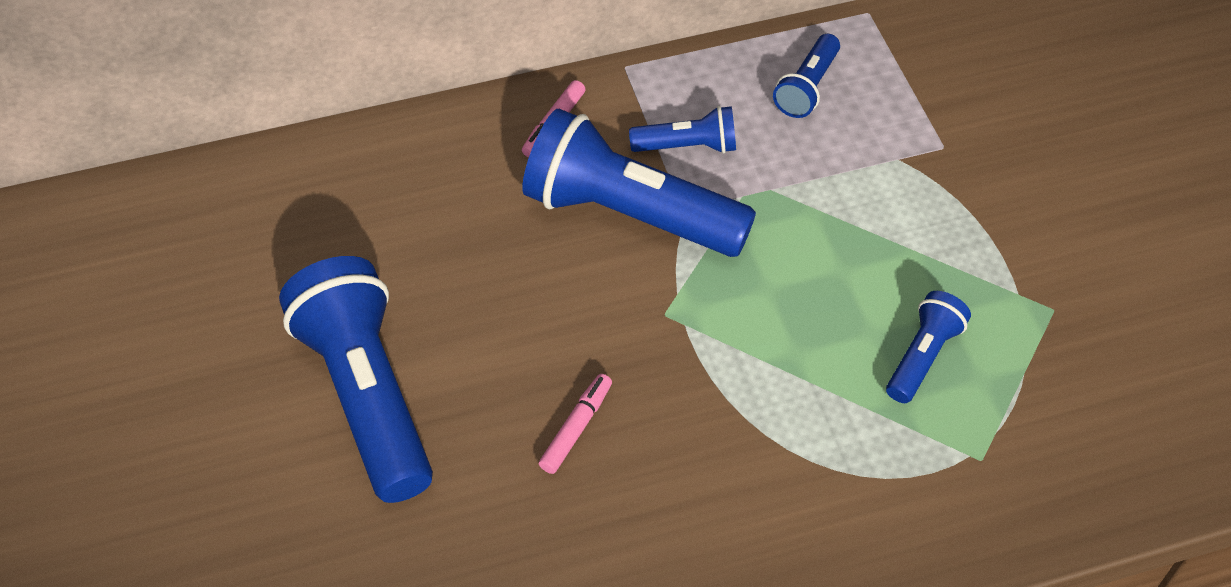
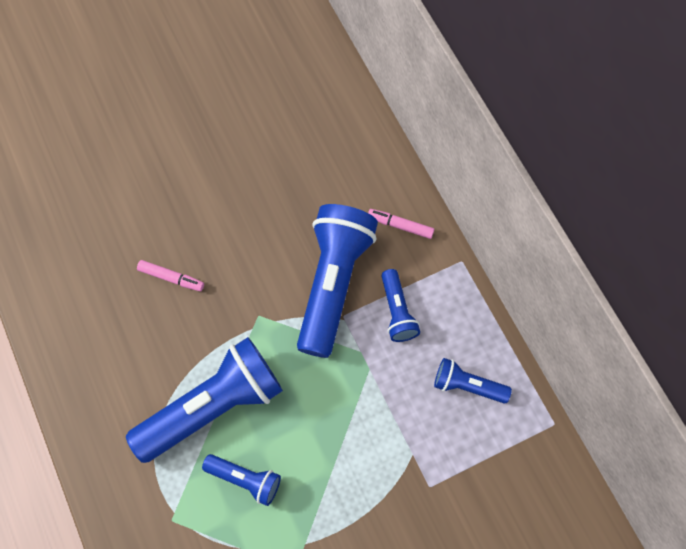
camera: 80 degrees right, 15 degrees up
blue flashlight [279,256,433,503] -> blue flashlight moved to [126,337,283,463]

